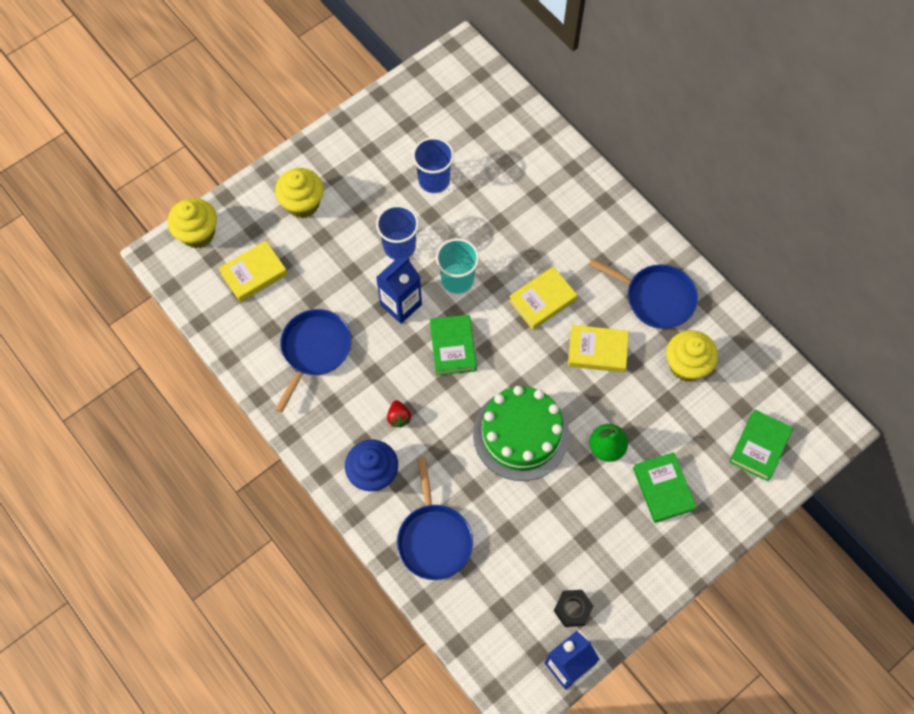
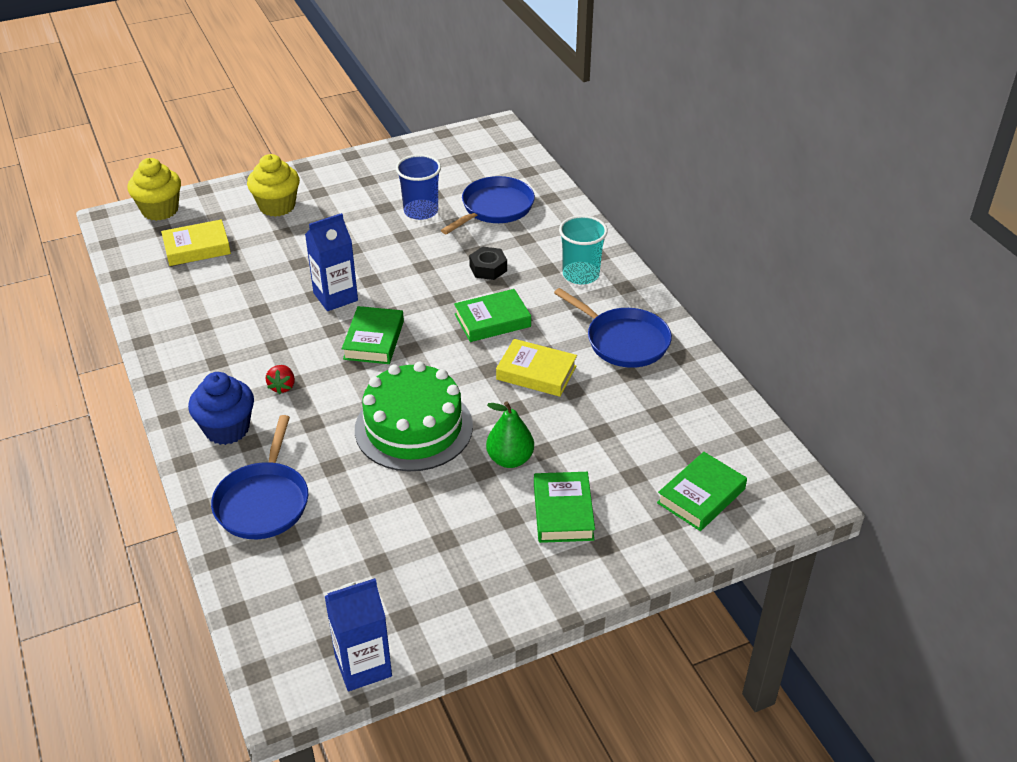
camera: 15 degrees right, 25 degrees down
blue pan [275,309,352,413] -> blue pan moved to [441,176,535,234]
blue cup [376,205,419,260] -> none
turquoise cup [436,238,479,294] -> turquoise cup moved to [559,215,608,285]
yellow book [509,267,578,330] -> green book [454,289,531,342]
black nut [554,590,593,627] -> black nut moved to [469,246,507,280]
yellow cupcake [666,330,718,381] -> none

